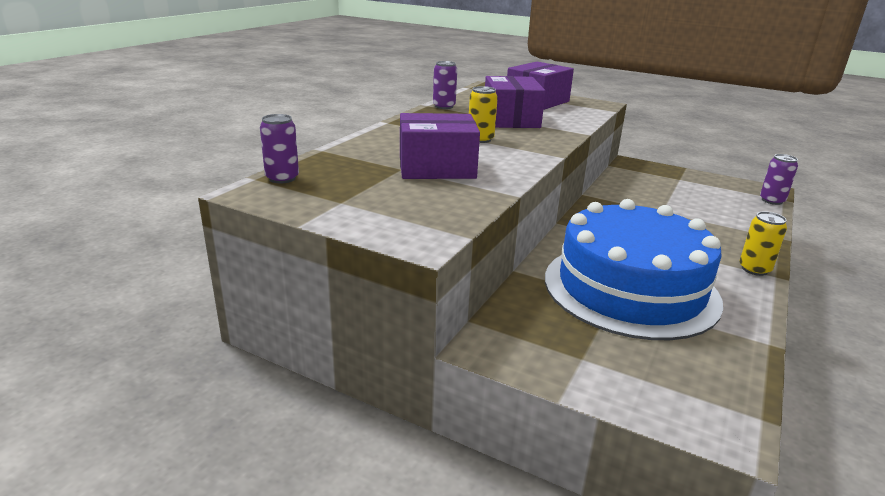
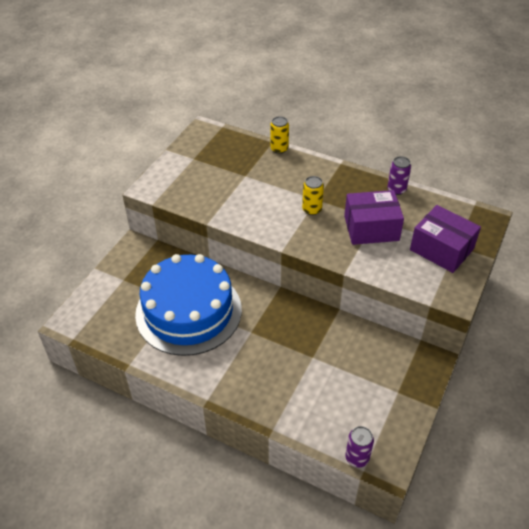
camera: 90 degrees right, 20 degrees up
purple can [260,114,299,183] -> none
purple box [400,113,480,179] -> none
yellow can [739,211,787,276] -> yellow can moved to [270,116,289,154]

